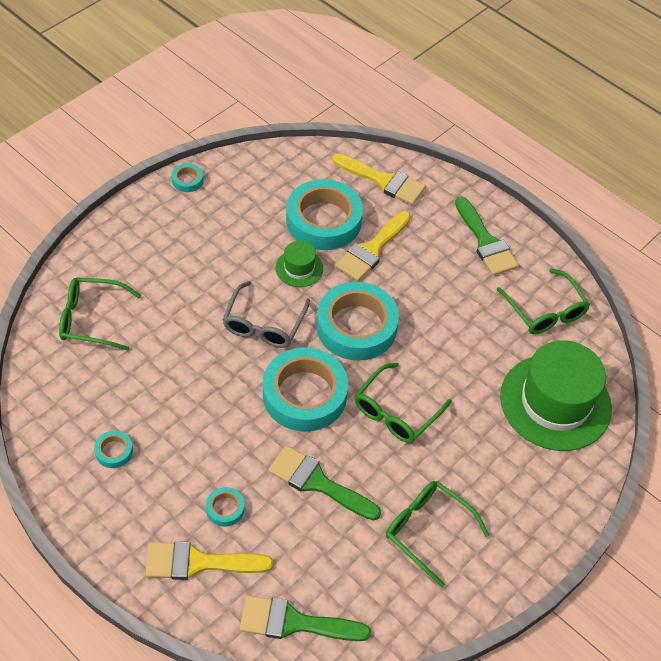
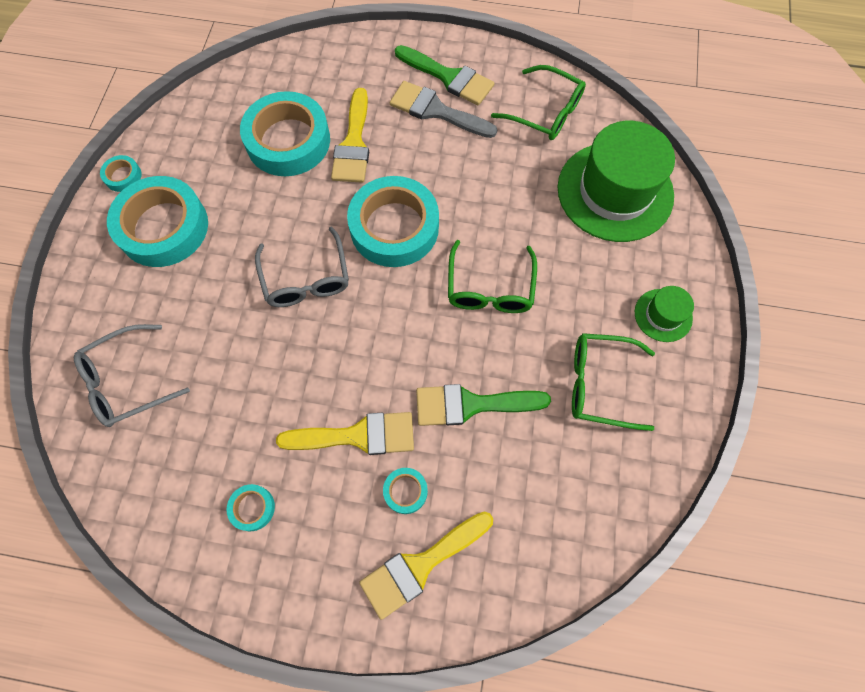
camera: 30 degrees left, 15 degrees up
green glasses [59,277,141,351] -> grey glasses [74,324,190,427]
green brush [240,595,371,641] -> none
turquoise tape [263,347,348,432] -> turquoise tape moved to [107,176,208,267]
green hat [275,241,323,287] -> green hat moved to [635,286,694,342]
yellow brush [332,154,426,205] -> yellow brush moved to [276,412,414,455]
none -> grey brush [390,81,497,138]

